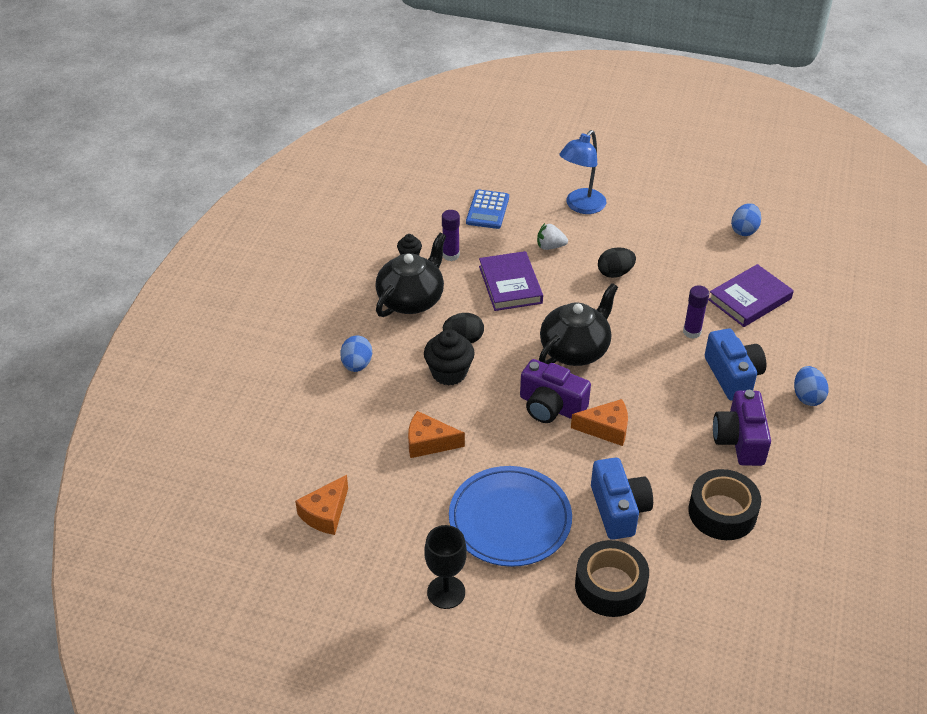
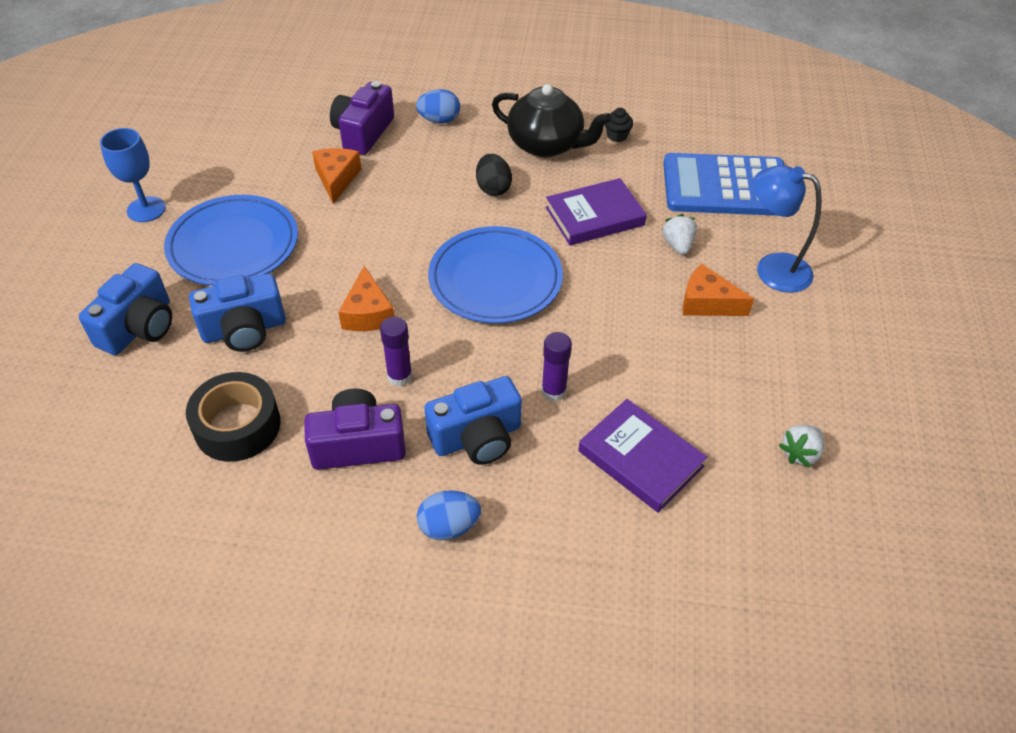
camera: 80 degrees right, 5 degrees up
orange cheese [295,475,348,535] -> orange cheese moved to [682,264,754,316]
black cupcake [424,329,475,386] -> none
black goblet [424,525,467,609] -> blue goblet [100,128,166,222]
purple glue stick [442,210,460,261] -> purple glue stick moved to [380,317,412,386]
blue calculator [466,189,509,229] -> blue calculator [663,153,785,216], size x1.81
purple camera [520,359,591,423] -> purple camera moved to [330,81,394,155]
black teapot [539,283,618,366] -> blue plate [428,226,563,323]
black tape [575,540,649,617] -> blue camera [79,263,172,355]
black egg [598,247,636,278] -> none
blue egg [731,203,761,236] -> white strawberry [779,425,824,467]

